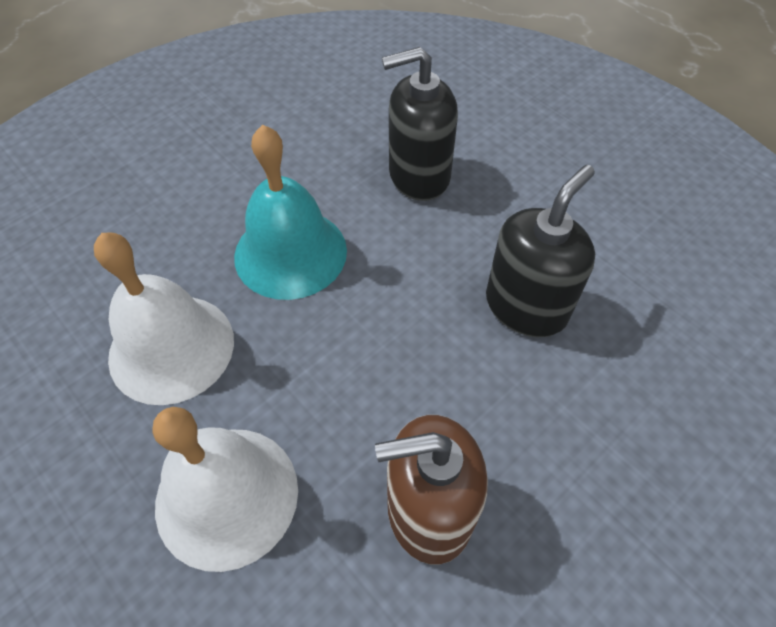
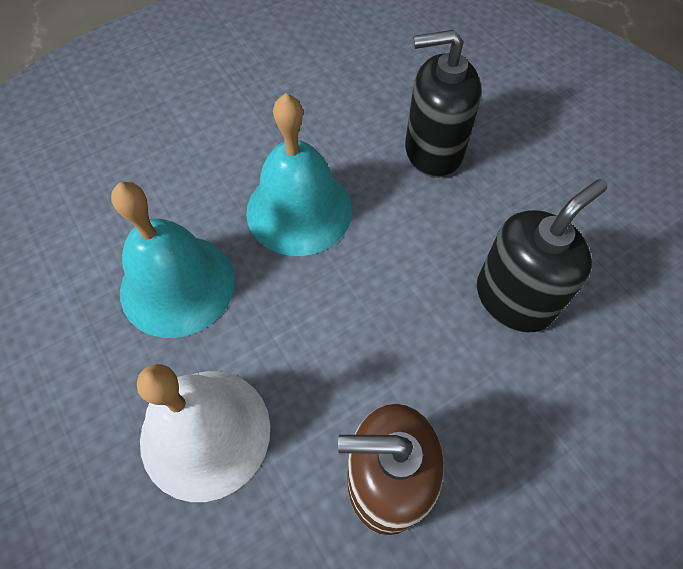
camera: 10 degrees right, 5 degrees up
white bell [94,232,234,405] -> turquoise bell [111,182,235,338]

